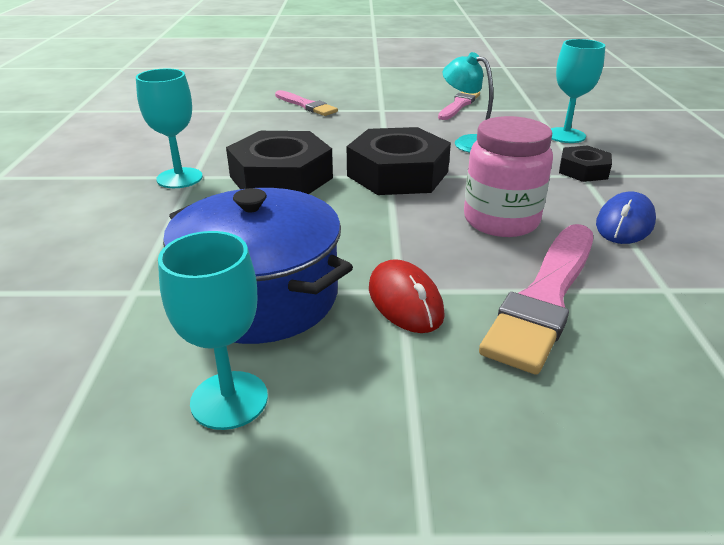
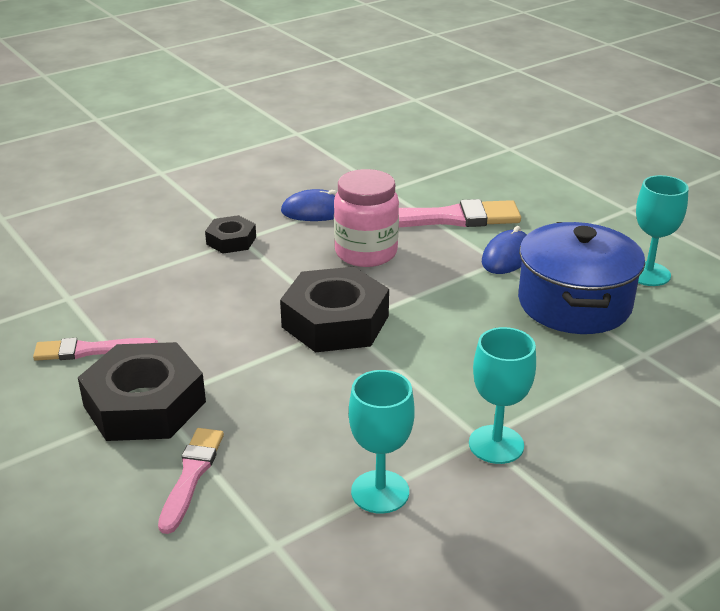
camera: 125 degrees left, 0 degrees up
black nut [226,131,333,194] -> black nut moved to [78,342,206,441]
red mouse [369,259,445,333] -> blue mouse [482,226,527,274]
turquoise lamp [442,52,493,153] -> none
turquoise goblet [551,39,606,143] -> turquoise goblet moved to [349,370,415,514]

